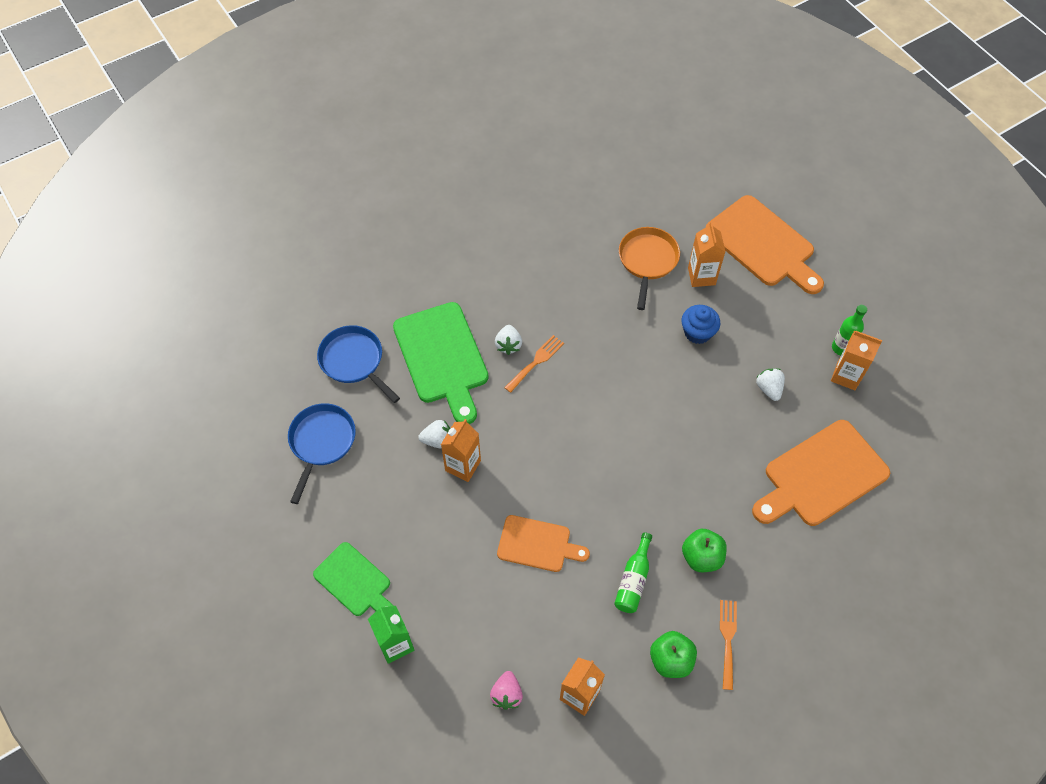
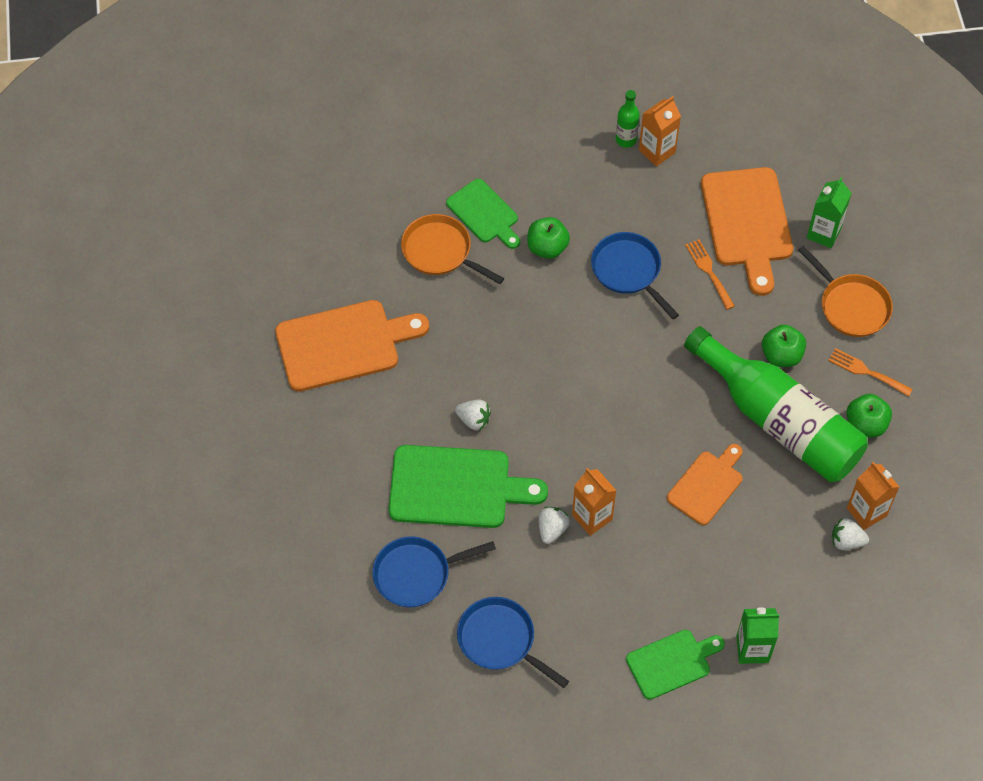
camera: 65 degrees left, 0 degrees up
pink strawberry [490,671,523,710] -> none
orange fork [504,335,564,393] -> orange fork moved to [685,239,735,310]
green bottle [614,532,652,613] -> green bottle [684,326,868,482], size x2.50
blue cupcake [681,305,720,344] -> green apple [527,217,570,259]
orange carton [688,222,725,287] -> green cutting board [446,179,520,249]
orange cutting board [706,195,824,294] -> orange cutting board moved to [275,300,429,392]
white strawberry [756,368,785,401] -> white strawberry moved to [832,518,869,550]
none -> blue pan [591,232,679,319]
none -> orange pan [798,246,893,337]
none -> green carton [807,177,851,248]

